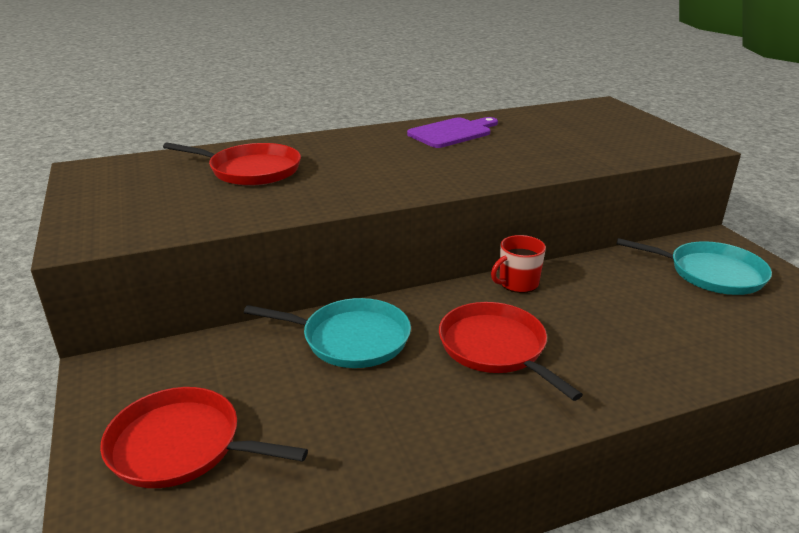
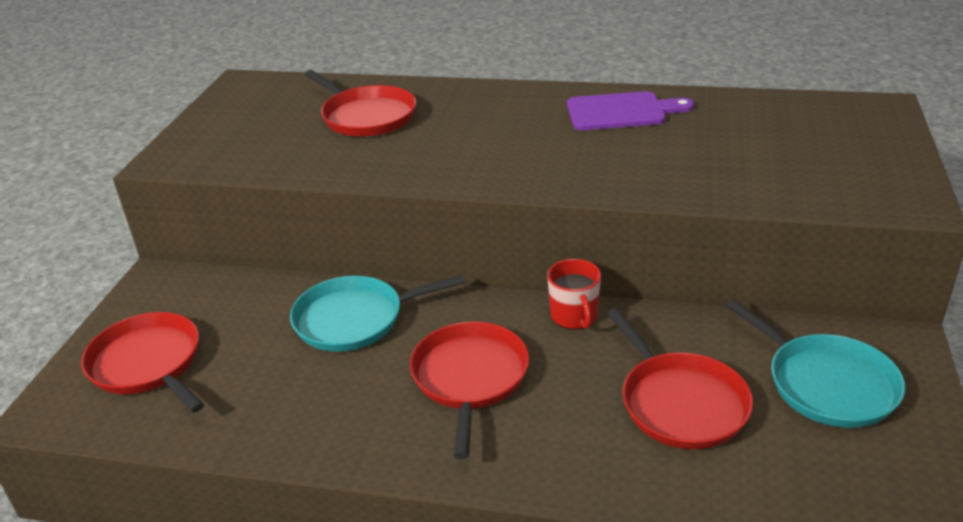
camera: 35 degrees right, 5 degrees up
turquoise pan [244,298,411,368] -> turquoise pan turned 120 degrees clockwise [290,275,465,352]
red mug [491,235,546,293] -> red mug turned 105 degrees counterclockwise [547,259,601,330]
none -> red pan [607,309,753,449]

